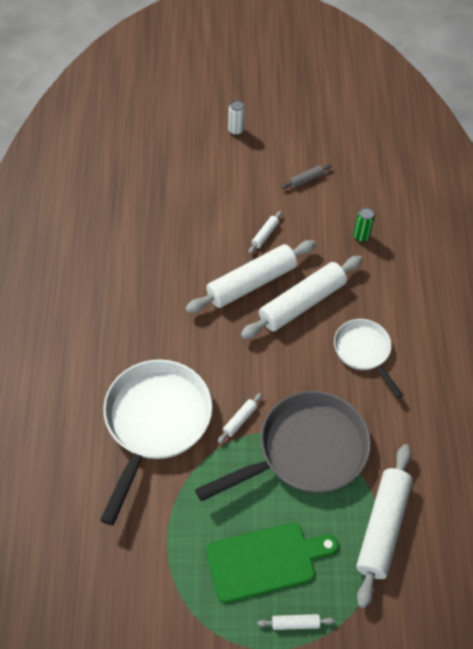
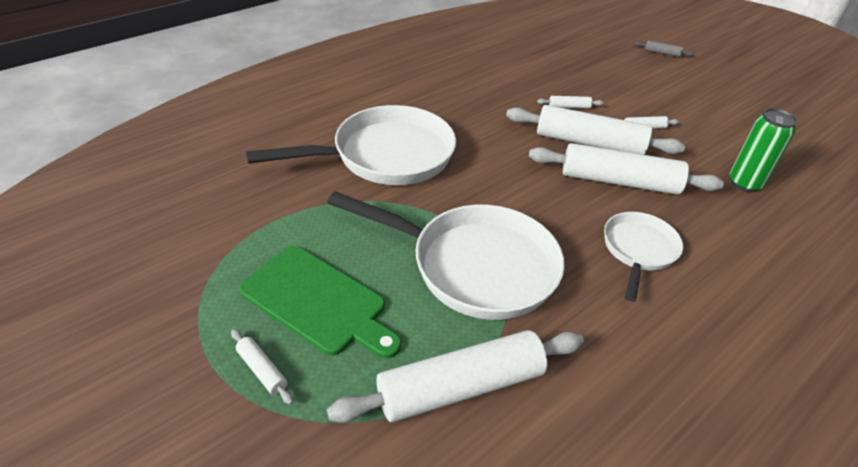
camera: 50 degrees right, 15 degrees down
grey pan [195,391,371,501] -> white pan [327,191,565,320]
white rolling pin [218,393,262,443] -> white rolling pin moved to [537,96,604,109]
white can [228,100,245,135] -> none
grey rolling pin [281,164,331,189] -> grey rolling pin moved to [635,40,694,57]
green can [353,207,375,242] -> green can [730,108,798,192], size x1.62

